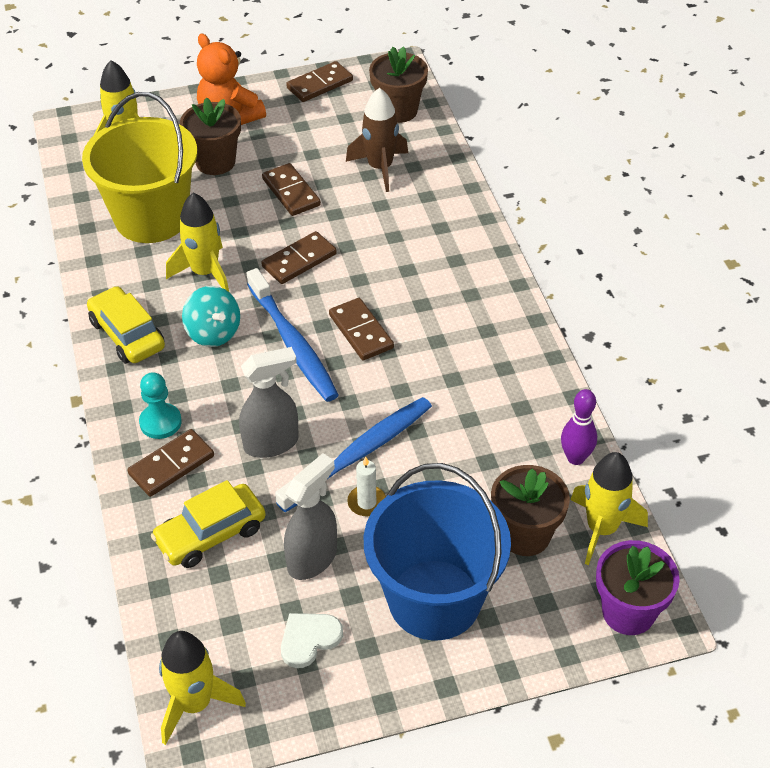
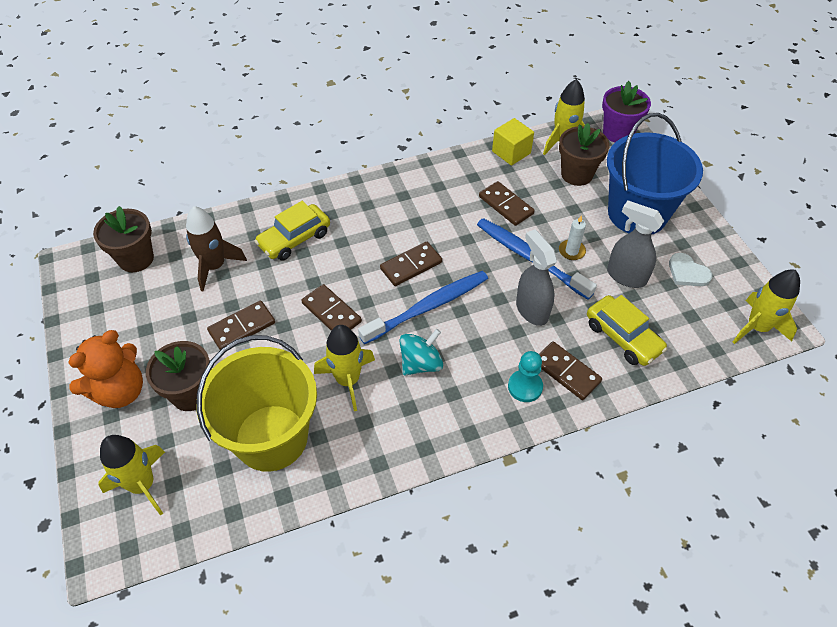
camera: 95 degrees left, 5 degrees up
yellow car [87,286,165,364] -> yellow car moved to [255,201,330,261]
brown domino [286,61,353,102] -> brown domino moved to [479,181,535,226]
purple bowling pin [561,389,597,465] -> yellow cube [492,118,534,166]

